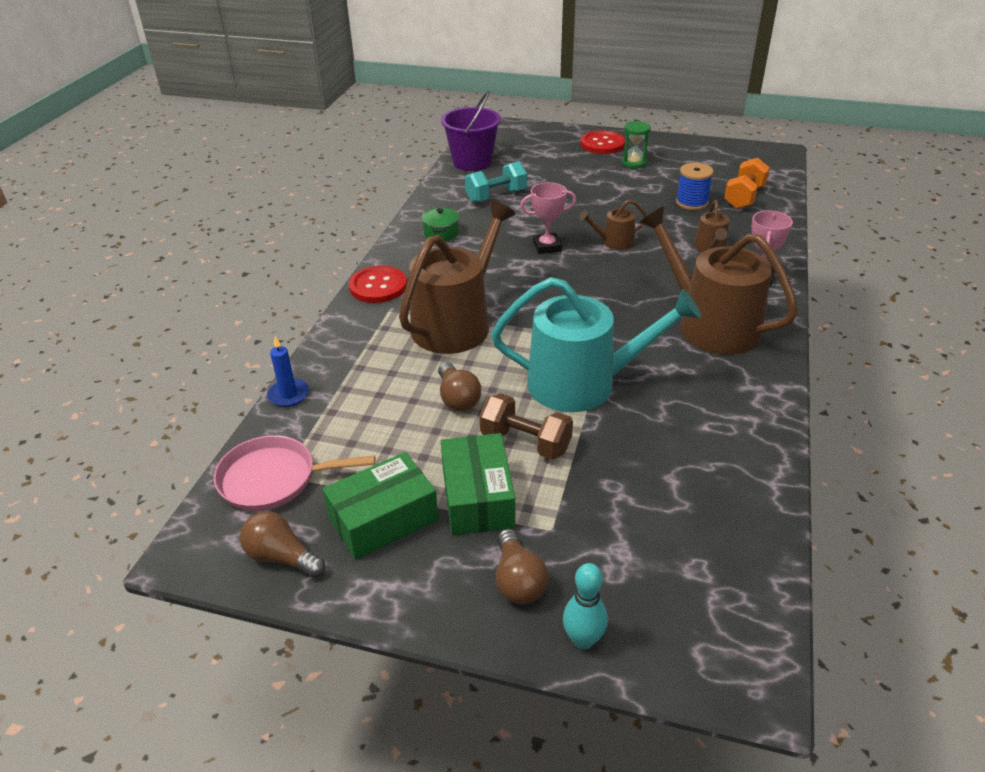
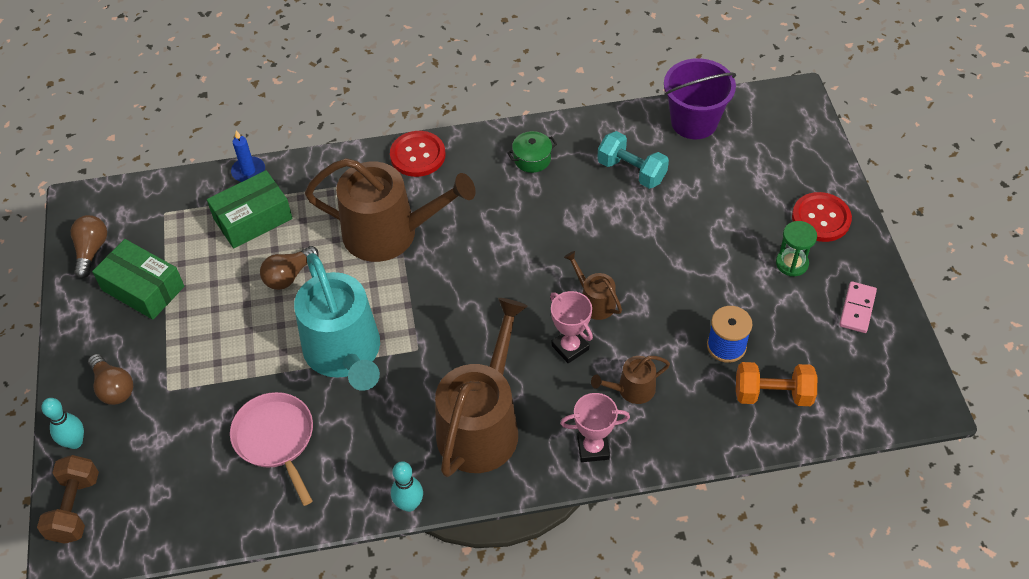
camera: 65 degrees right, 15 degrees up
pink pan [214,435,375,511] -> pink pan moved to [230,392,313,506]
green box [441,433,515,535] -> green box moved to [207,170,293,248]
brown dumbbell [479,393,573,460] -> brown dumbbell moved to [37,455,99,544]
brown light bulb [496,529,548,604] -> brown light bulb turned 90 degrees counterclockwise [88,354,133,405]
pink trophy [520,182,576,254] -> pink trophy moved to [550,291,593,363]
none -> turquoise bowling pin [391,461,423,512]
none -> pink domino [839,281,877,333]

